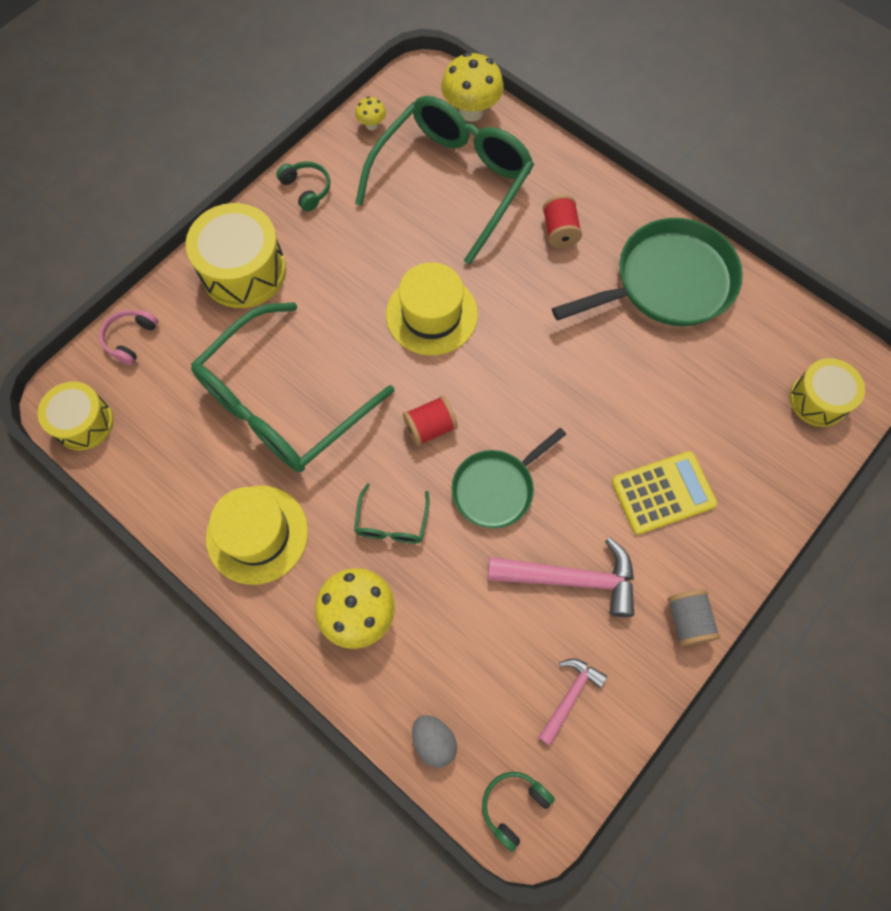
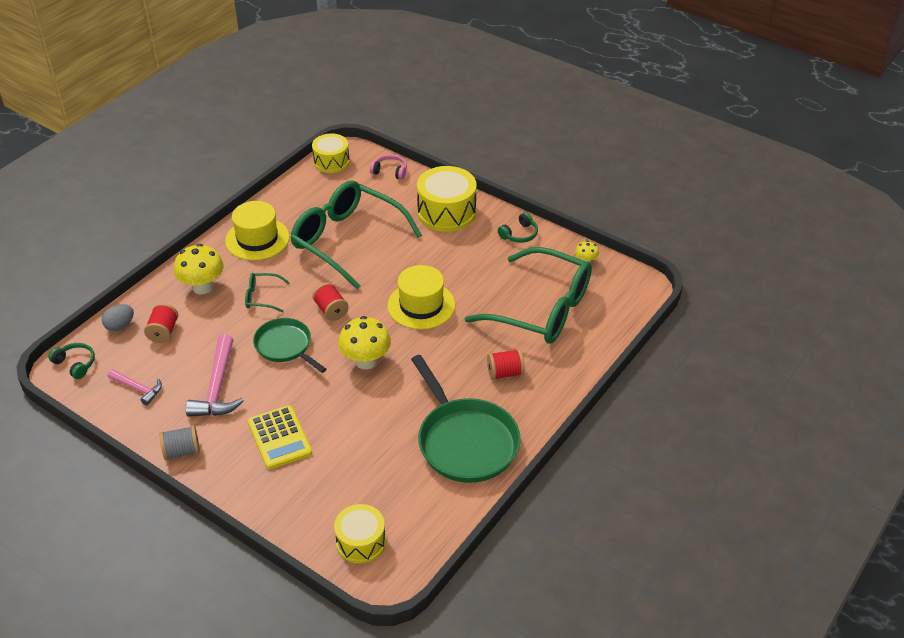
camera: 85 degrees right, 25 degrees down
yellow mushroom [441,52,504,122] -> yellow mushroom moved to [338,316,391,369]
none -> red spool [144,303,178,343]

